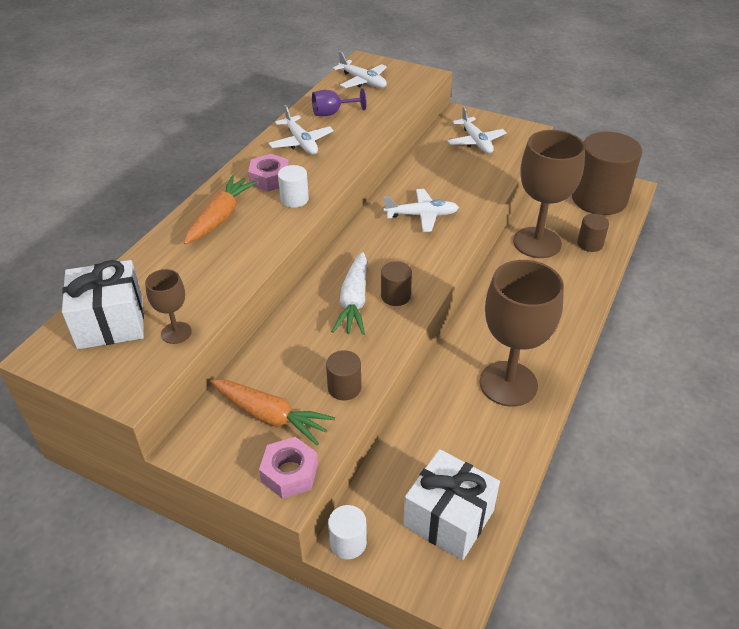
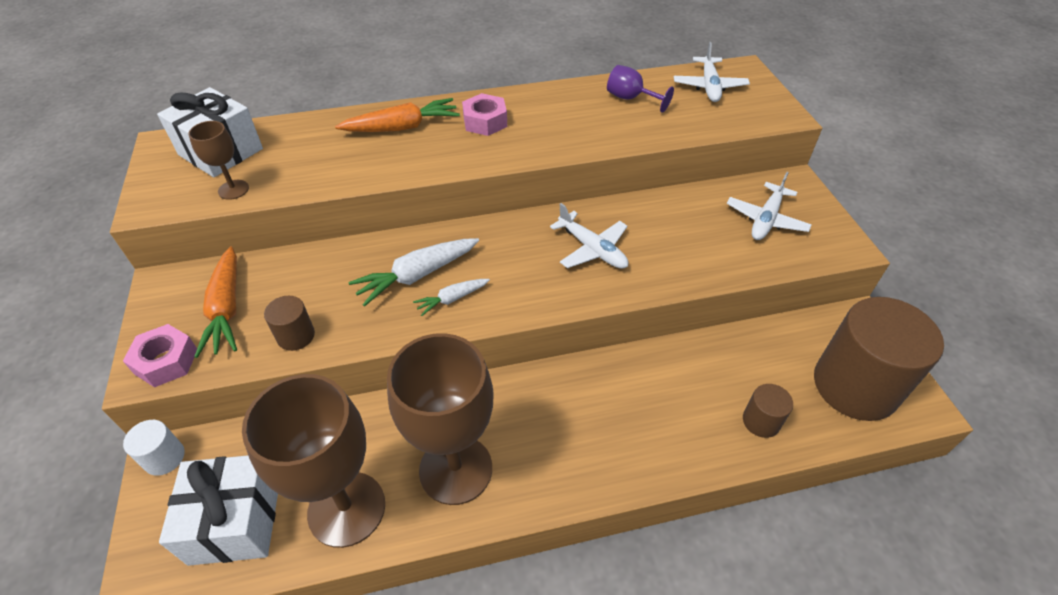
camera: 50 degrees right, 5 degrees up
white plane [268,105,334,155] -> none
white cylinder [278,165,309,208] -> none
brown cylinder [381,261,412,306] -> white carrot [413,279,490,316]
brown goblet [513,130,585,258] -> brown goblet moved to [242,374,385,548]

